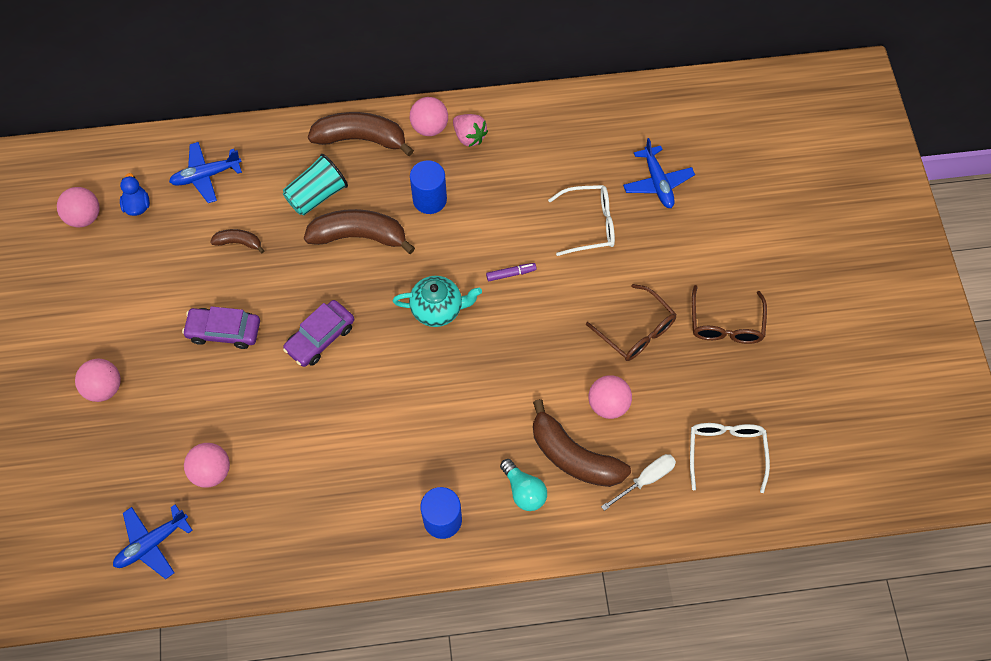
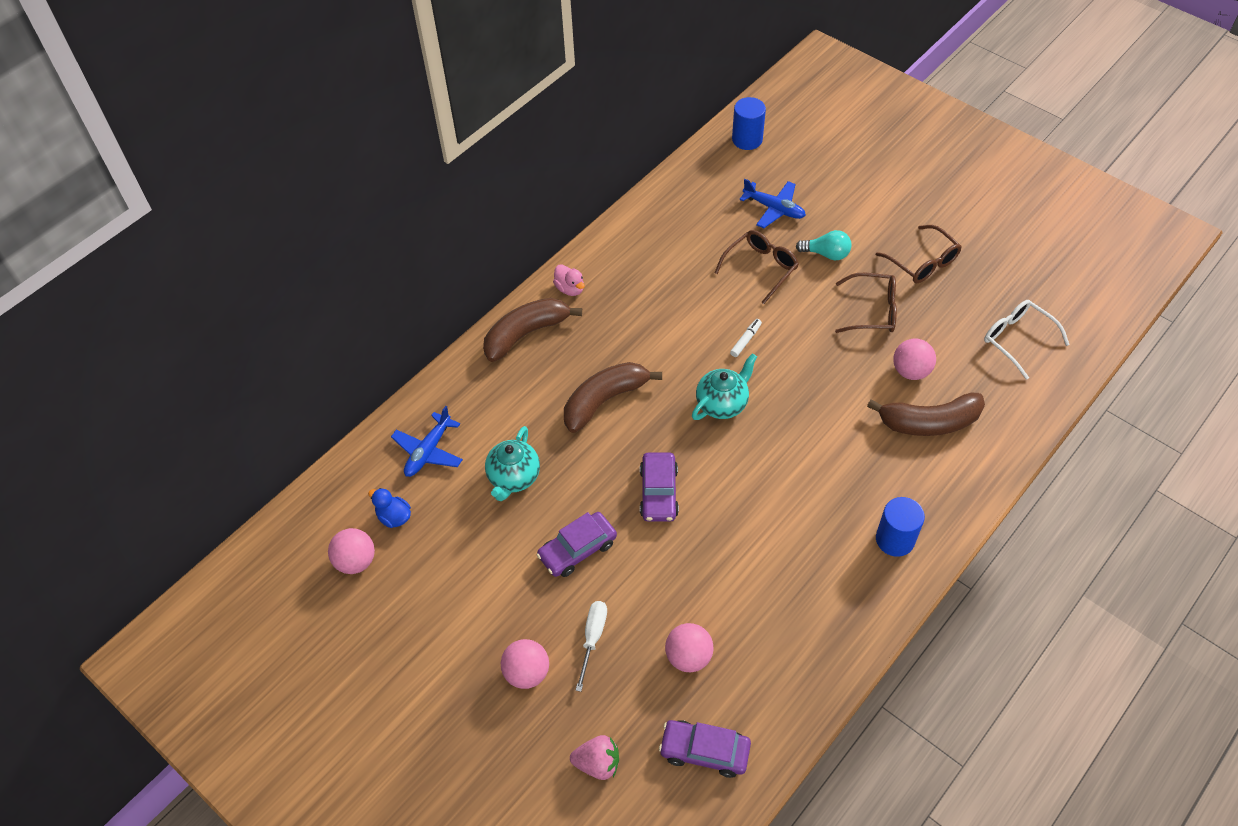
camera: 40 degrees left, 10 degrees down
blue plane [113,504,193,579] -> purple car [659,720,751,778]
brown banana [210,229,265,253] -> turquoise teapot [485,426,540,501]
turquoise cup [283,154,348,216] -> none
pink ball [410,97,448,136] -> pink duck [553,264,585,296]
blue cylinder [410,160,447,214] -> blue cylinder moved to [732,97,766,150]
pink strawberry [453,114,488,147] -> pink strawberry moved to [570,735,619,780]
purple marker [486,263,537,281] -> white marker [730,319,762,357]
turquoise light bulb [500,459,547,511] -> turquoise light bulb moved to [796,230,851,260]
white glasses [548,185,615,256] -> brown glasses [715,230,799,304]
white screwdriver [601,454,676,511] -> white screwdriver moved to [576,601,607,692]

